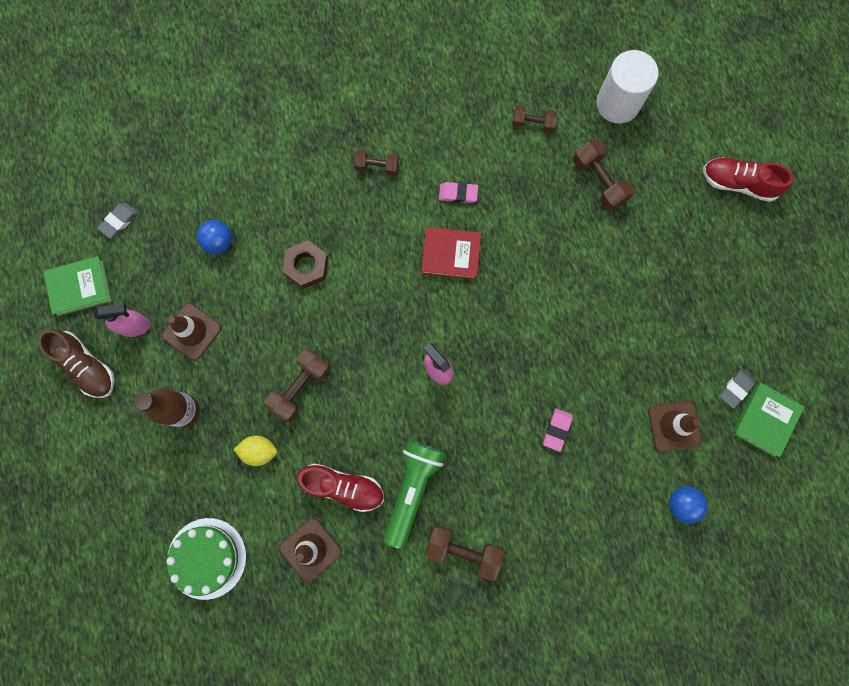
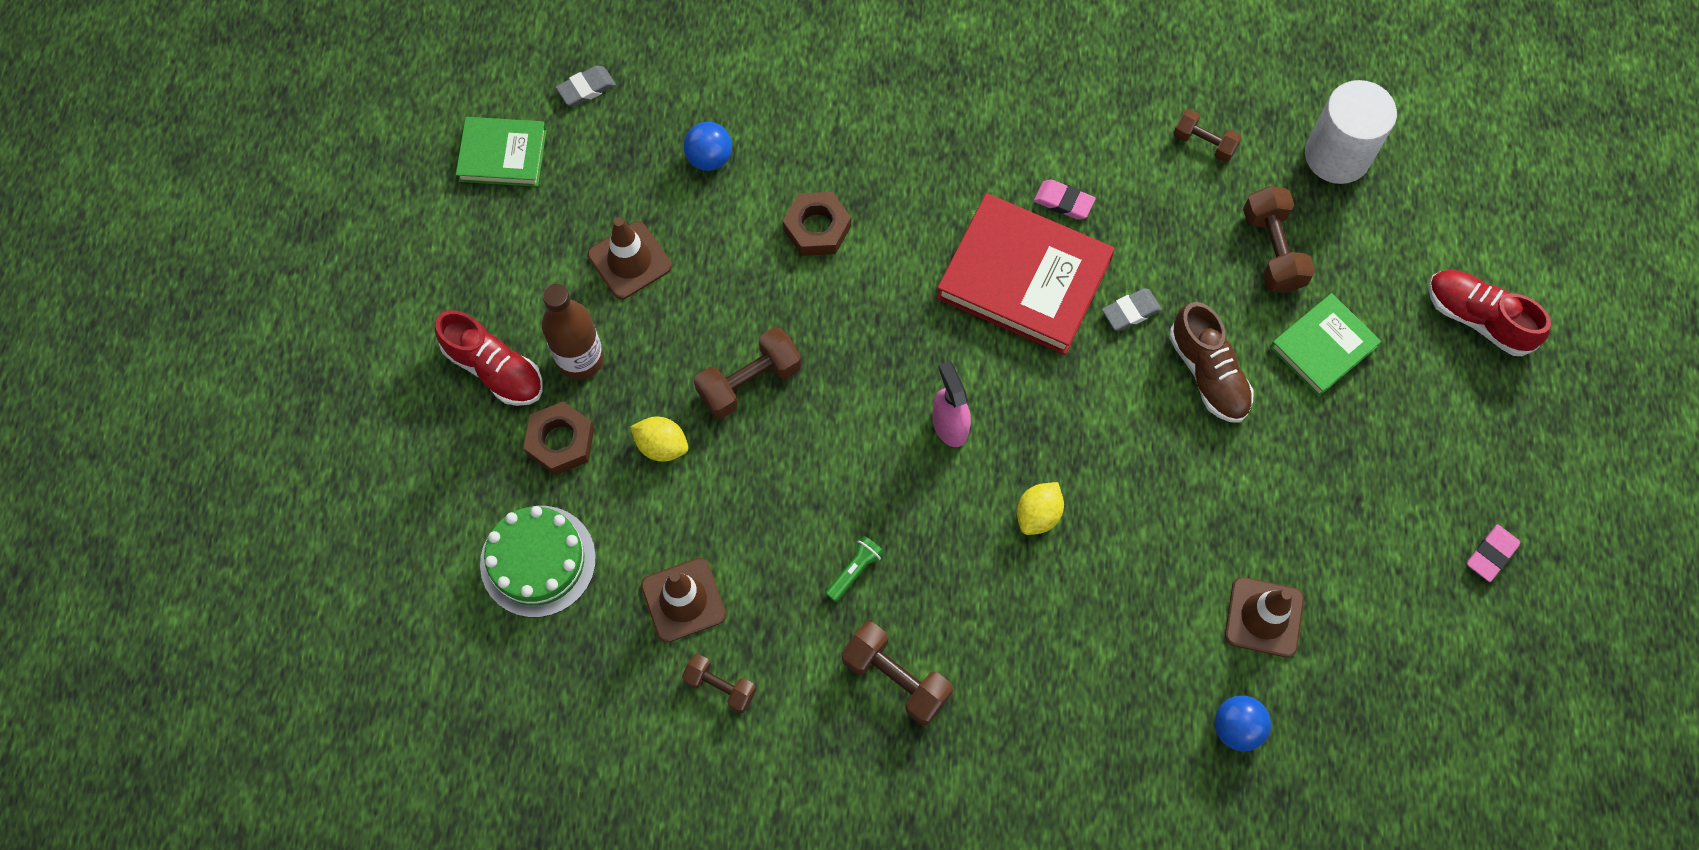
camera: 20 degrees right, 10 degrees down
brown shoe [38,329,114,398] -> brown shoe moved to [1169,302,1254,422]
pink spray bottle [94,304,151,337] -> none
red shoe [297,463,384,512] -> red shoe moved to [435,310,542,406]
brown dumbbell [354,149,399,176] -> brown dumbbell moved to [682,654,756,713]
green flashlight [384,441,446,549] -> green flashlight [825,536,884,602], size x0.46
red book [421,227,481,279] -> red book [936,193,1115,355], size x1.72
pink eraser [543,408,573,452] -> pink eraser moved to [1467,524,1520,582]
grey eraser [720,369,755,409] -> grey eraser moved to [1102,288,1162,331]
green book [732,383,805,457] -> green book moved to [1270,293,1381,396]
none -> brown nut [524,401,594,475]
none -> yellow lemon [1017,482,1064,535]

